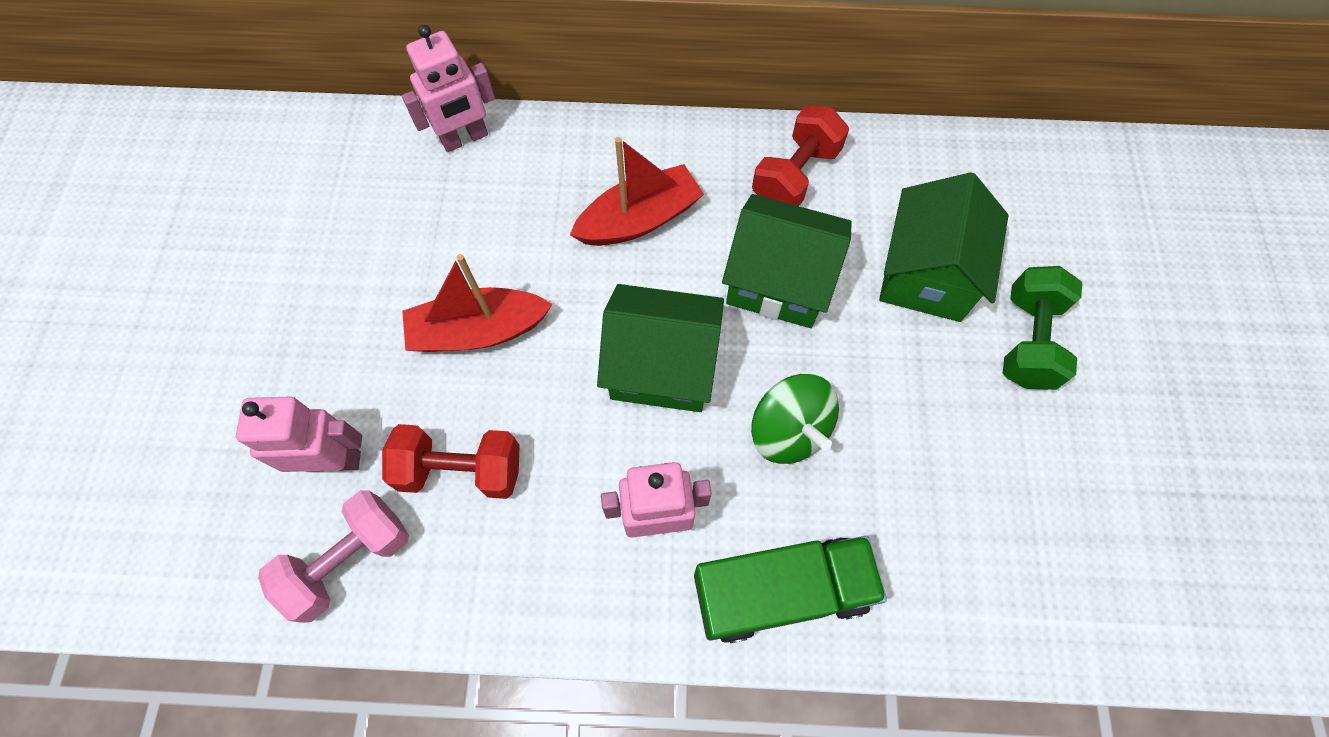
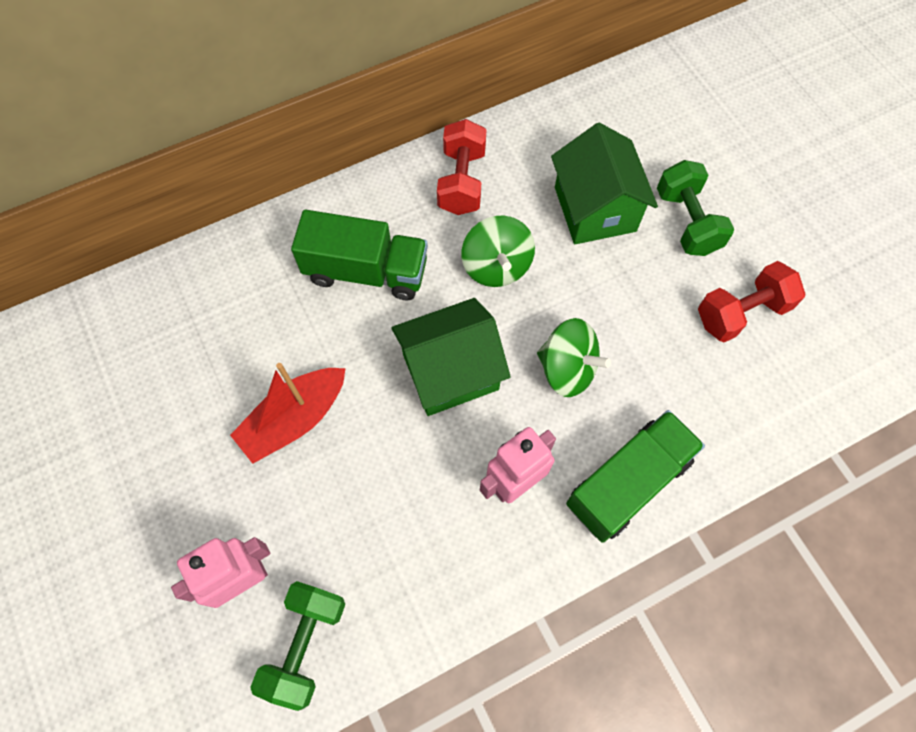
camera: 30 degrees left, 0 degrees up
pink dumbbell [258,490,409,623] -> green dumbbell [250,581,345,711]
red dumbbell [382,424,520,499] -> red dumbbell moved to [698,261,805,343]
pink robot [402,25,495,152] -> none
red boat [570,137,704,246] -> green truck [291,210,428,301]
green house [722,194,852,328] -> green spinning top [461,215,535,287]

